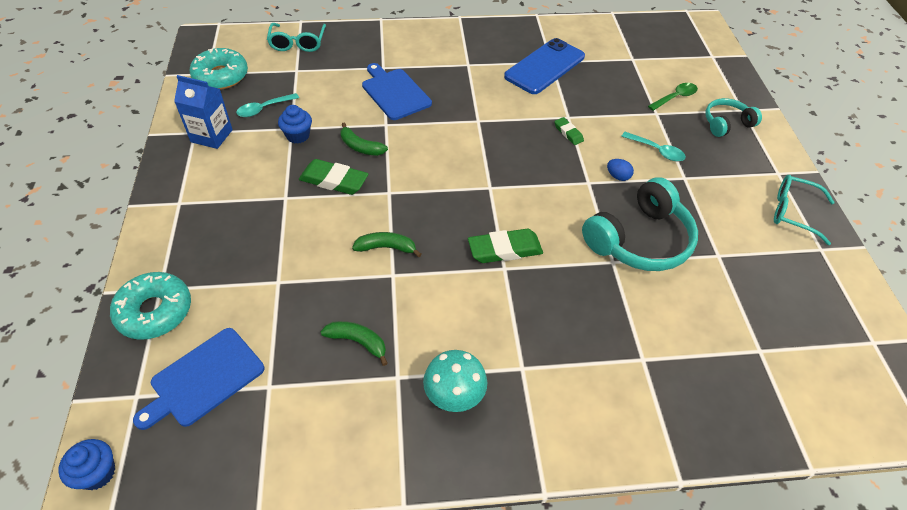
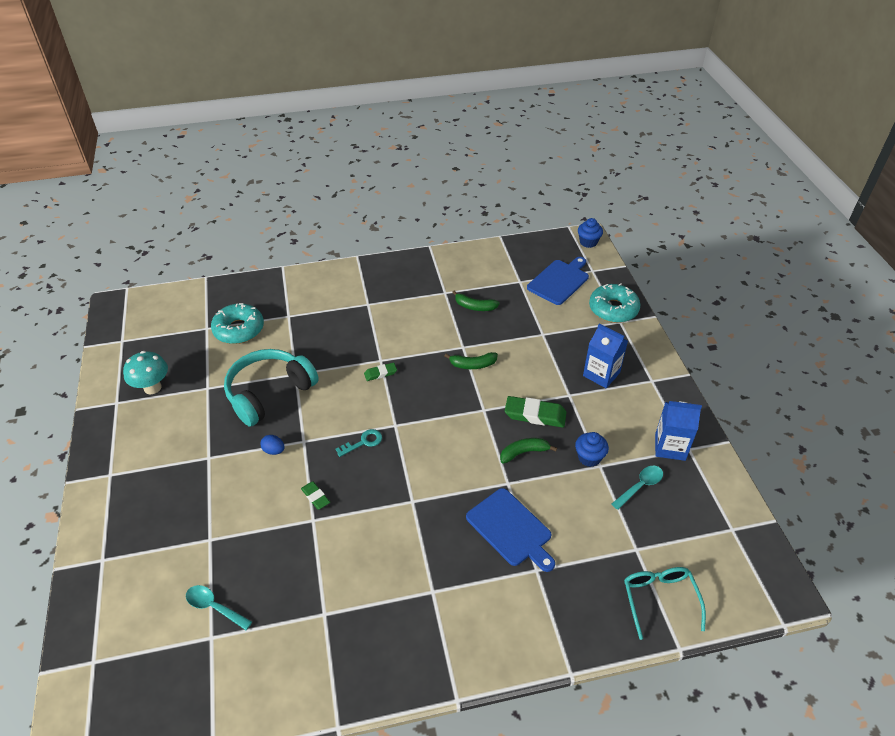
camera: 175 degrees right, 5 degrees down
turquoise donut [190,48,248,90] -> turquoise donut moved to [211,303,264,344]
green banana [341,122,388,156] -> green banana turned 45 degrees counterclockwise [500,438,557,464]
turquoise mushroom [423,350,487,412] -> turquoise mushroom moved to [123,351,168,394]
green eraser [468,229,543,263] -> green eraser [364,363,397,381], size x0.55
blue phone [504,38,585,94] -> none
turquoise spoon [621,132,686,161] -> turquoise spoon moved to [186,585,252,630]
green spoon [648,83,698,111] -> none
turquoise headphones [705,98,762,137] -> none
turquoise glasses [774,175,835,245] -> none
none -> turquoise key [335,429,382,457]
none -> blue carton [583,324,628,388]

